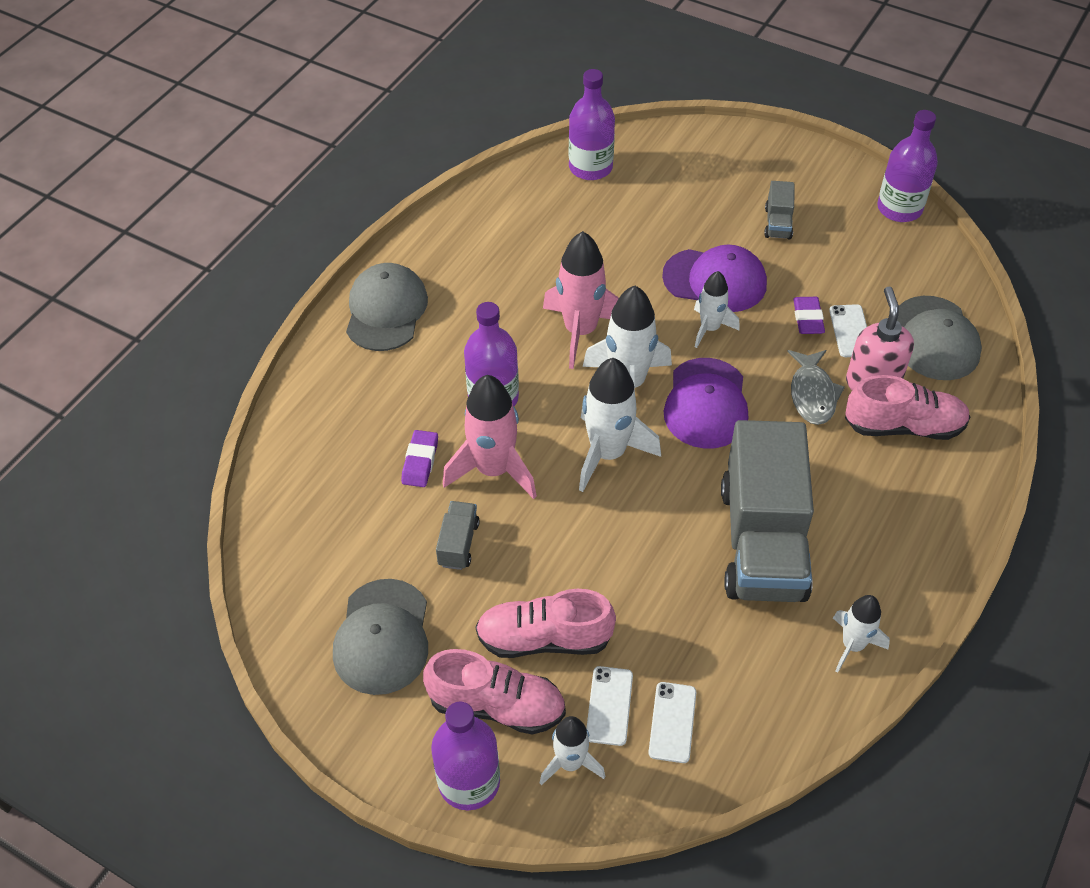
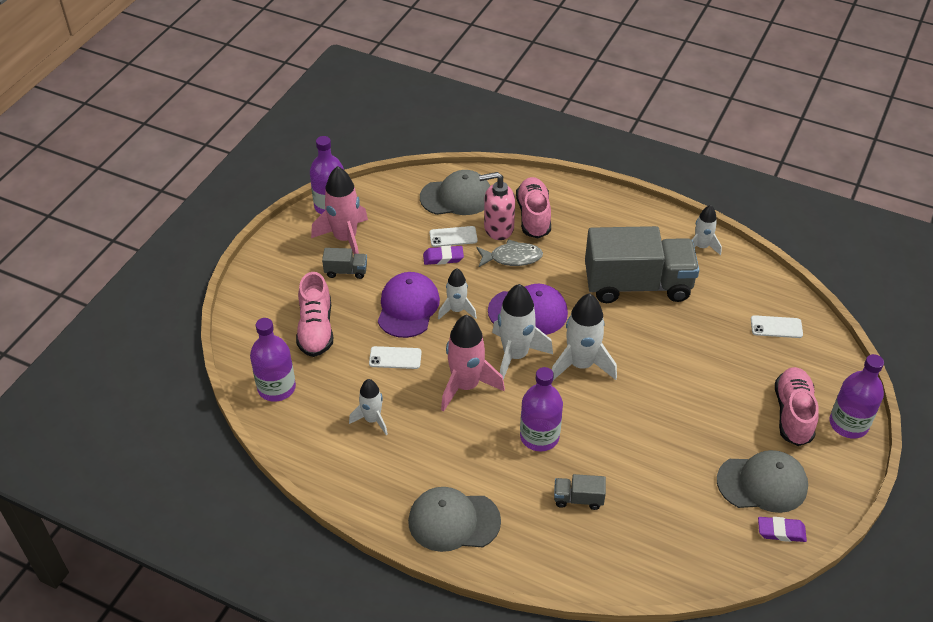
camera: 95 degrees left, 5 degrees down
purple eraser [401,430,438,487] -> purple eraser moved to [758,517,807,542]
grey truck [436,501,480,570] -> grey truck moved to [554,474,606,510]
pink rocket [443,375,537,499] -> pink rocket moved to [311,166,368,254]
pink shoe [475,589,616,658] -> pink shoe moved to [296,272,333,357]
white rocket [540,716,606,786] -> white rocket moved to [349,379,388,435]
white phone [586,666,633,746] -> white phone moved to [369,346,422,369]

